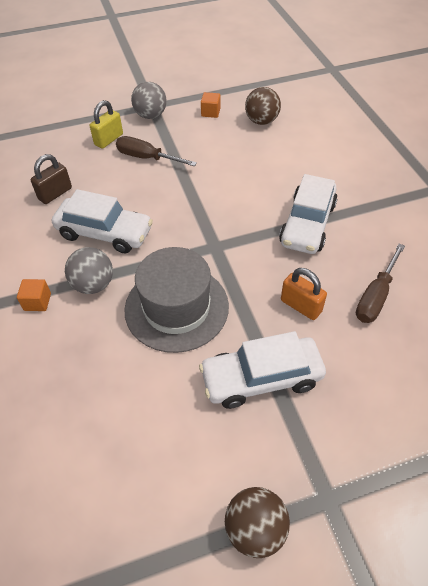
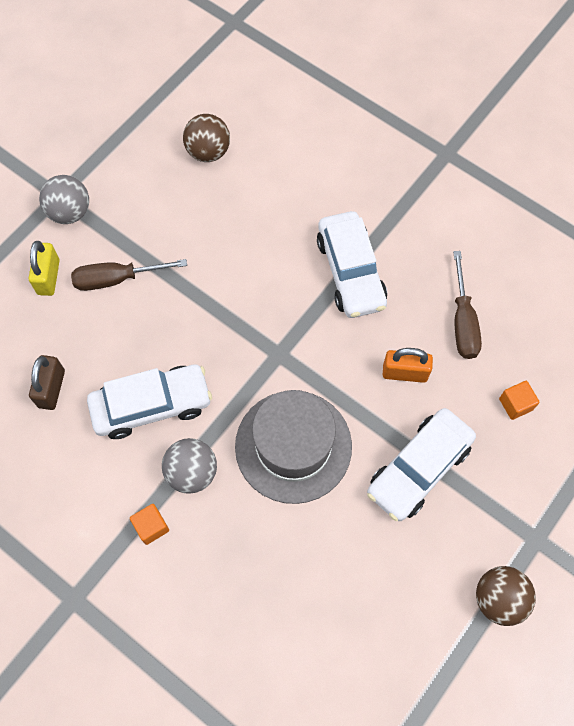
camera: 35 degrees left, 15 degrees up
orange cube [201,92,221,118] -> orange cube moved to [499,381,539,420]

